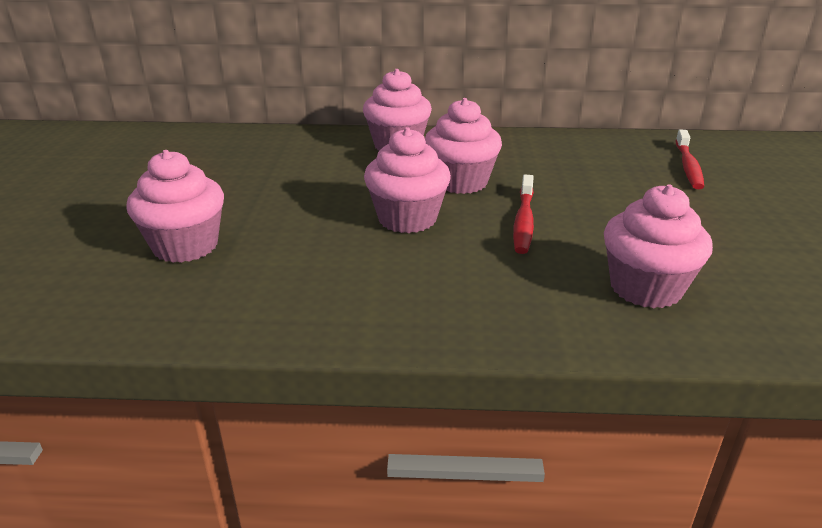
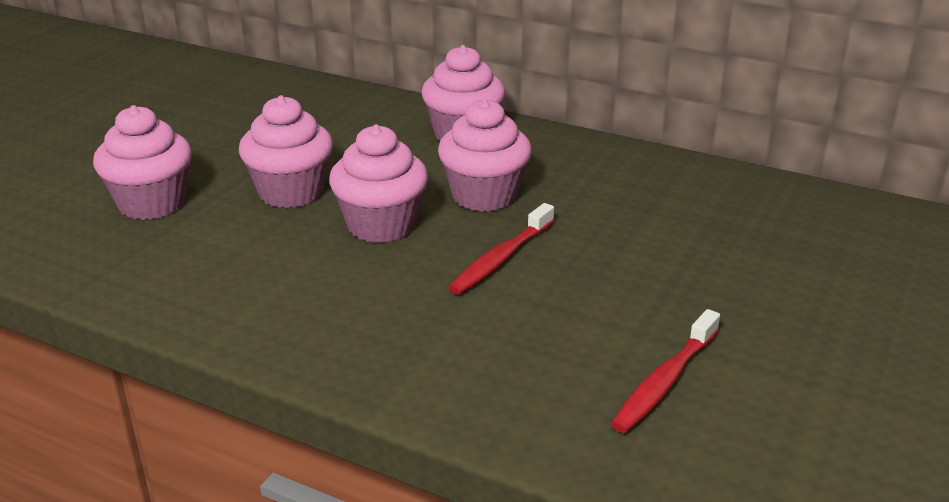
camera: 25 degrees right, 0 degrees up
pink cupcake [604,184,713,308] -> pink cupcake moved to [239,95,333,208]
red toothbrush [675,129,704,189] -> red toothbrush moved to [611,309,720,433]

